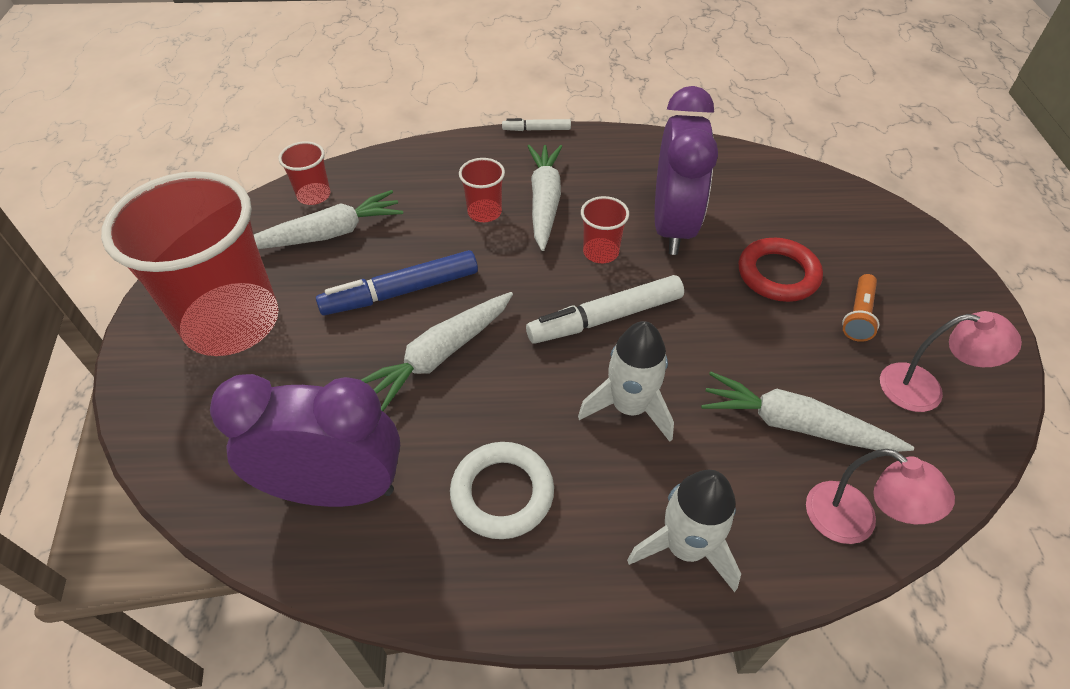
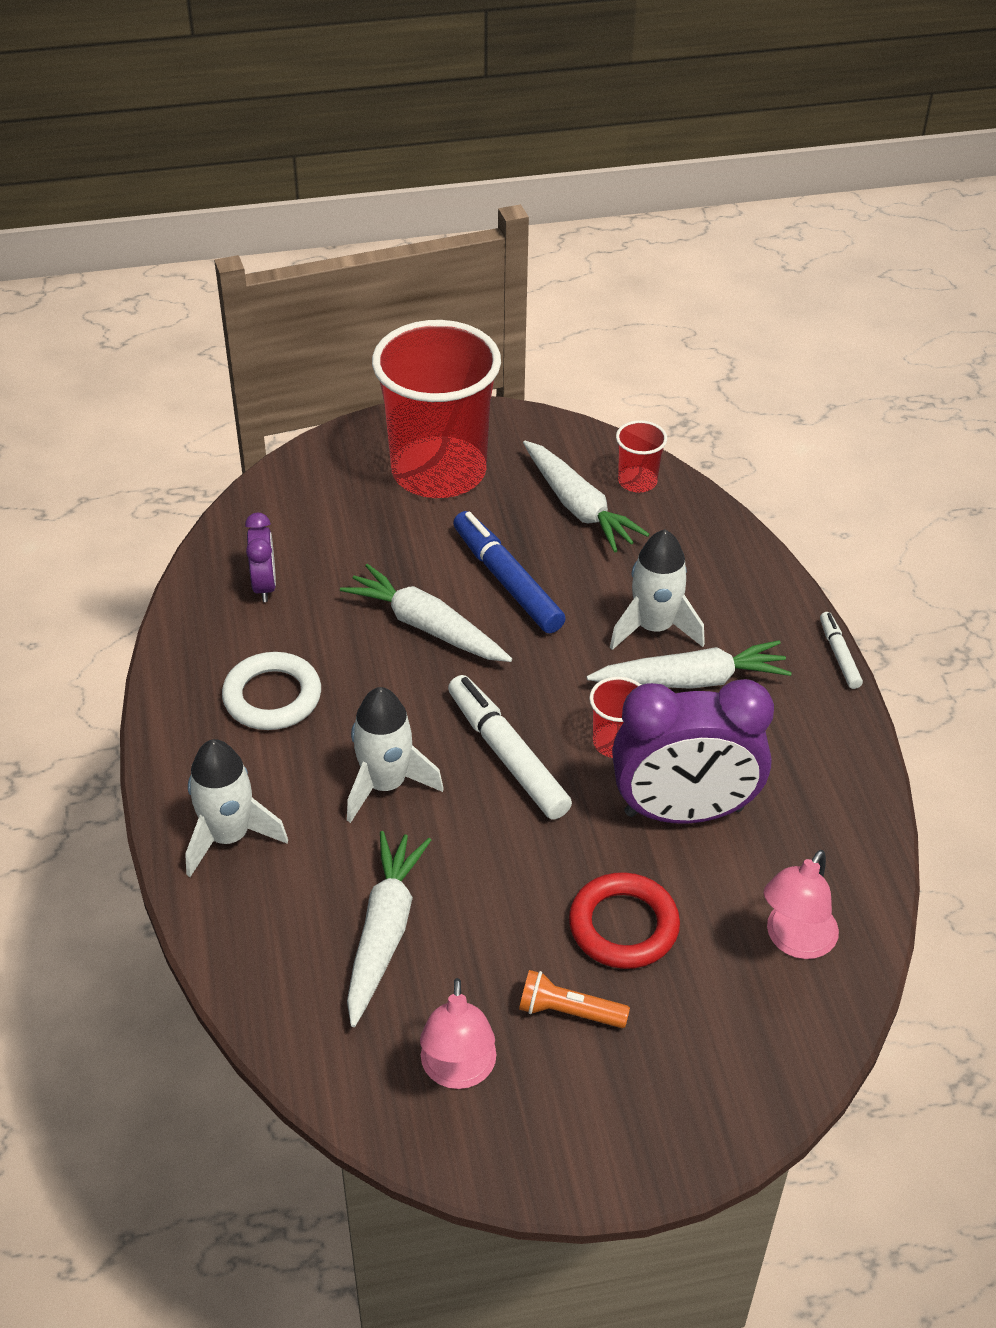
camera: 80 degrees right, 5 degrees down
purple clock [210,374,400,507] -> purple clock [245,513,276,602], size x0.49
red cup [459,158,505,222] -> white rocket [610,529,705,650]
pink lamp [806,449,955,544] -> pink lamp moved to [764,850,839,959]

